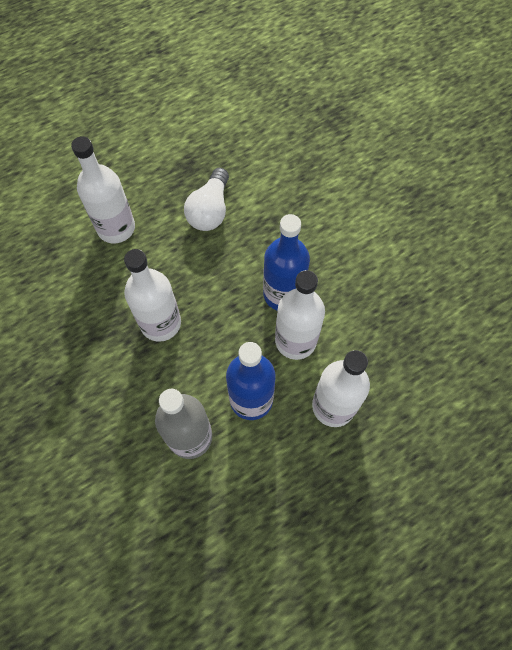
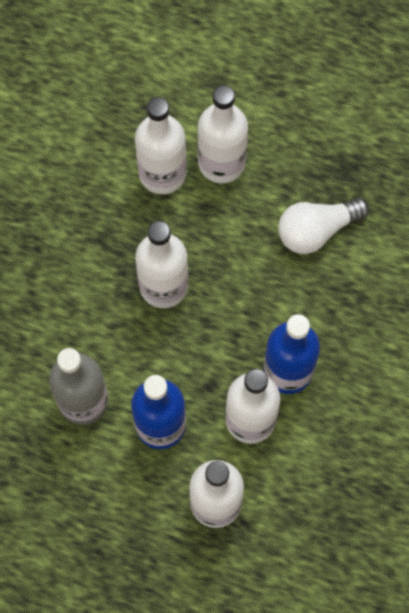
camera: 50 degrees right, 5 degrees up
none -> white bottle [135,97,187,194]

